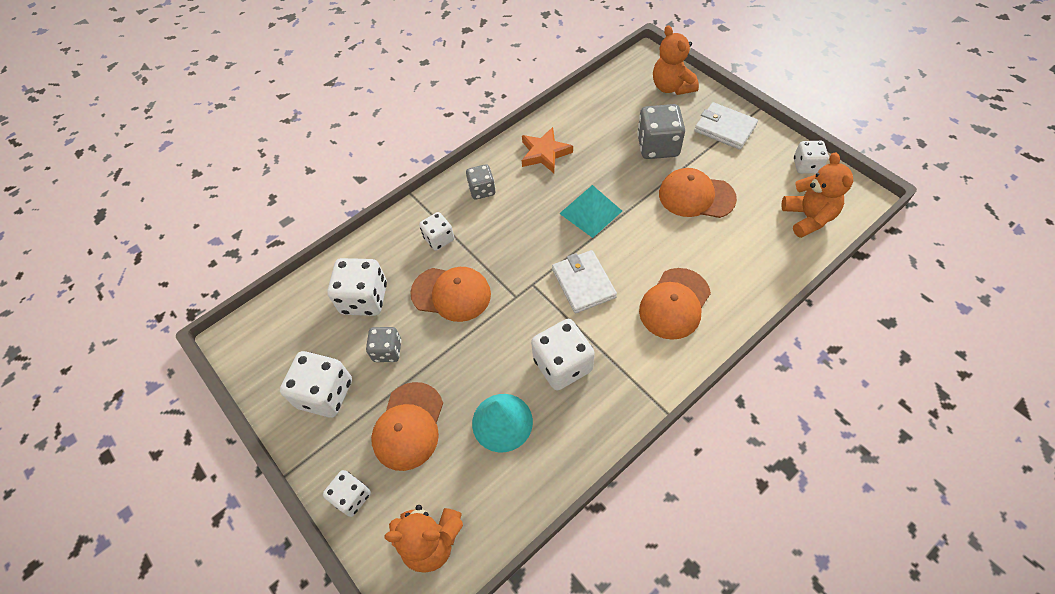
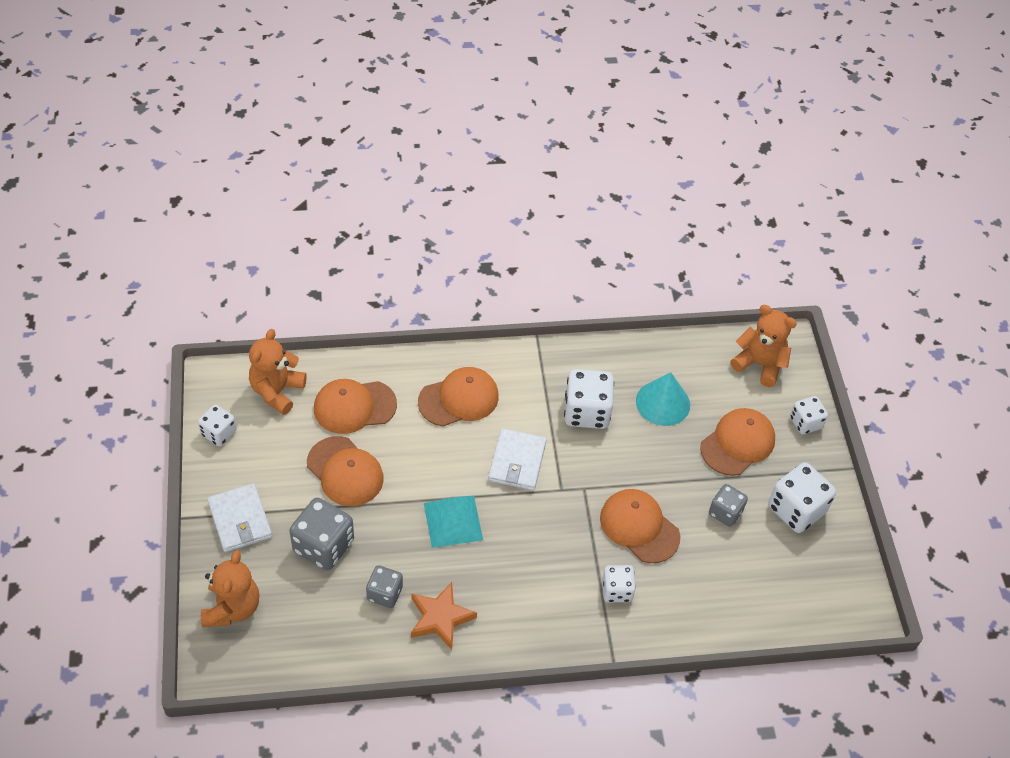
camera: 155 degrees left, 5 degrees down
white dice [327,258,387,316] -> none
grey dice [466,164,496,200] -> grey dice moved to [366,565,403,608]
none -> orange cap [314,379,397,434]

